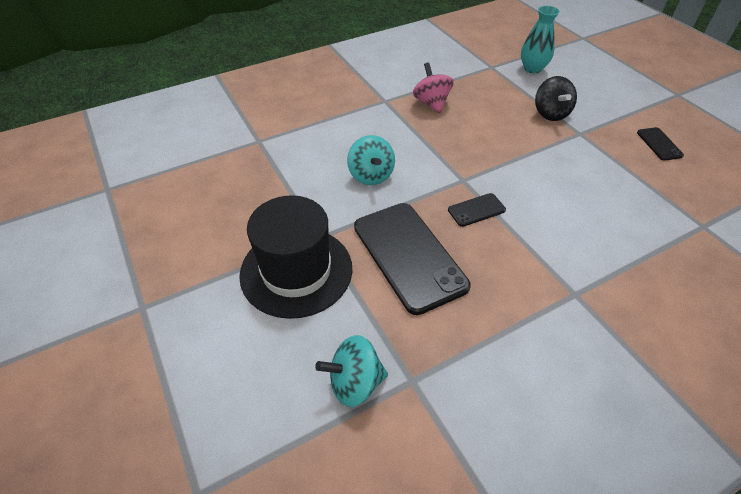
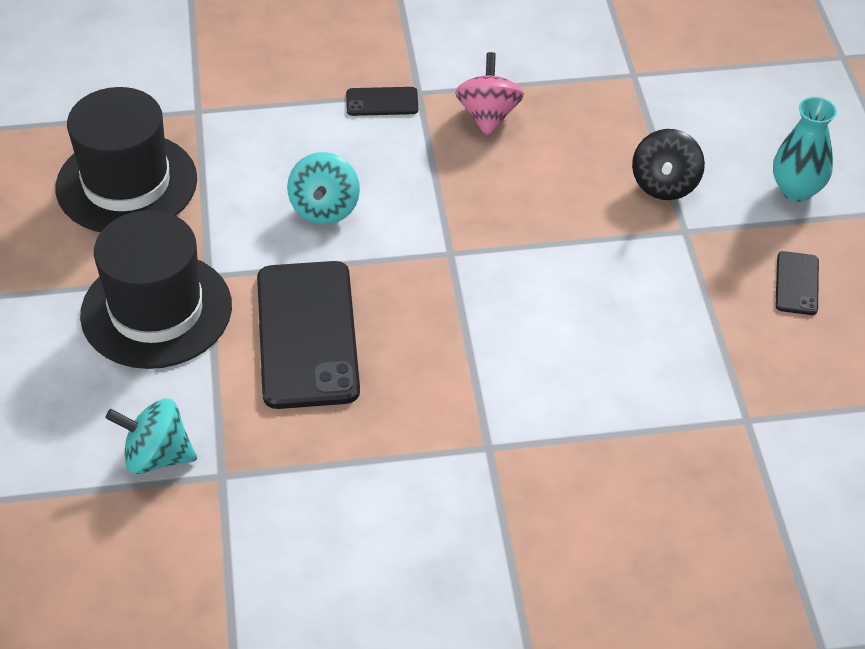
camera: 20 degrees right, 0 degrees up
black phone [448,193,506,227] -> black phone moved to [346,87,418,116]
turquoise vase [521,6,560,73] -> turquoise vase moved to [773,97,837,202]
none -> black hat [55,87,197,232]

